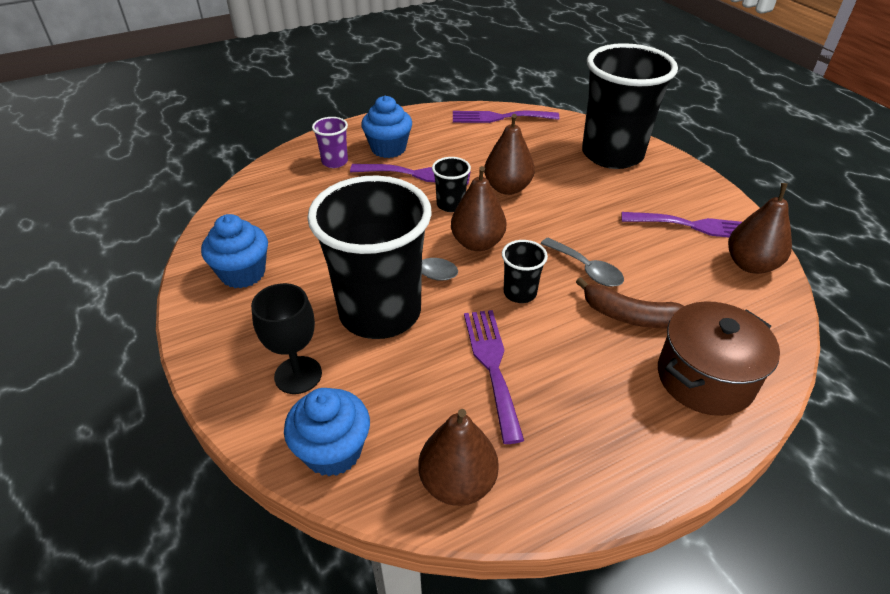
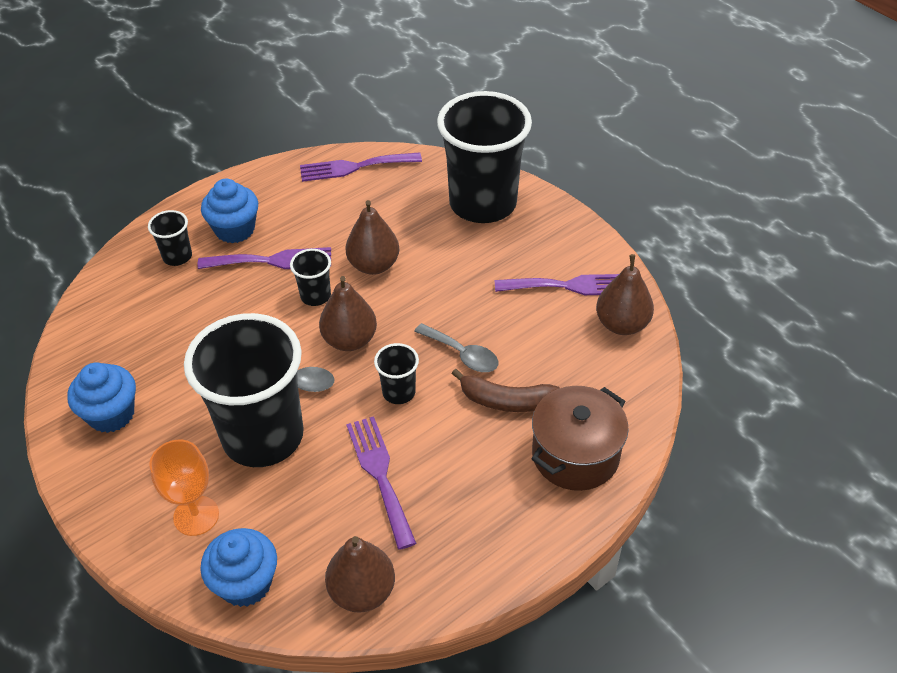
camera: 10 degrees left, 5 degrees up
black goblet [251,283,322,394] -> orange goblet [150,440,219,536]
purple cup [312,117,348,168] -> black cup [148,210,192,266]

